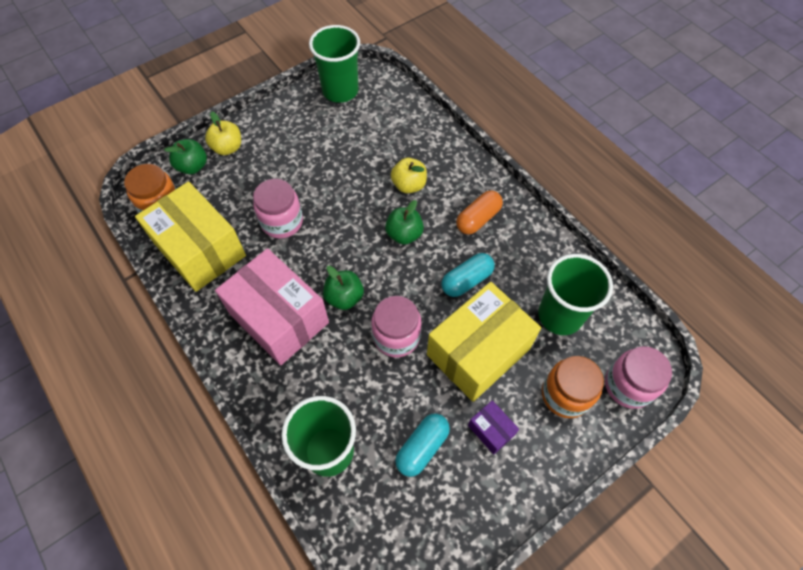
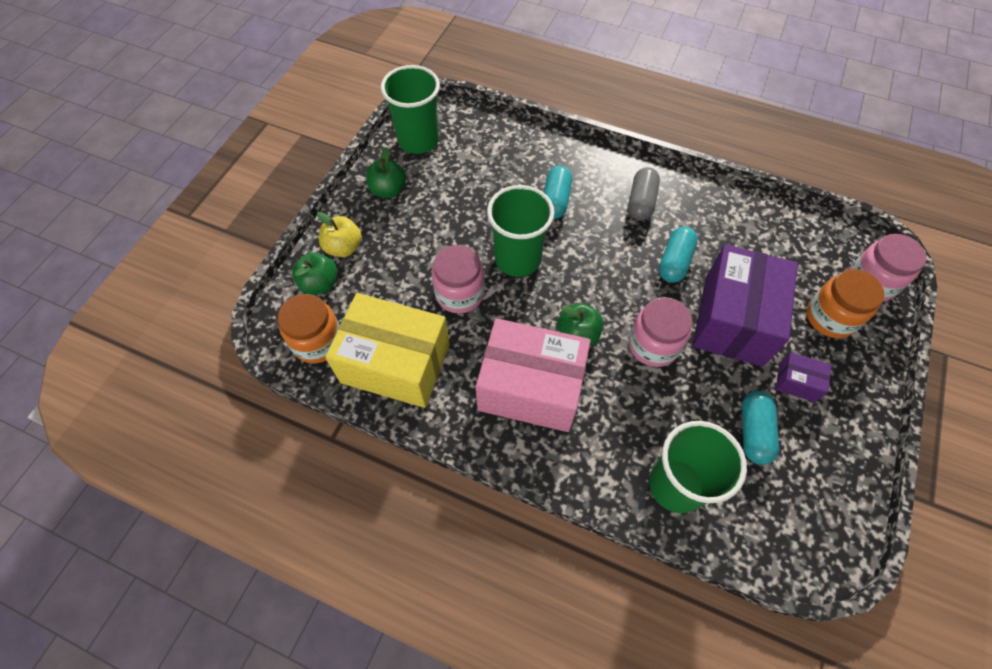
camera: 30 degrees left, 0 degrees up
green apple [385,200,424,245] -> green apple moved to [366,147,406,198]
yellow apple [391,158,427,193] -> turquoise capsule [544,166,572,219]
yellow box [427,282,541,402] -> purple box [693,244,798,366]
orange capsule [456,190,503,235] -> grey capsule [628,167,660,220]
green cup [538,254,613,335] -> green cup moved to [487,185,554,277]

